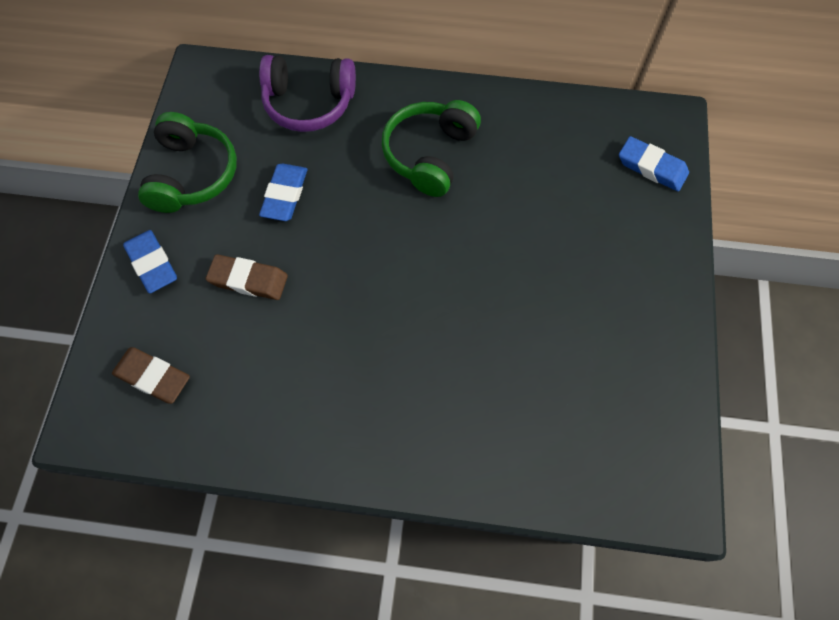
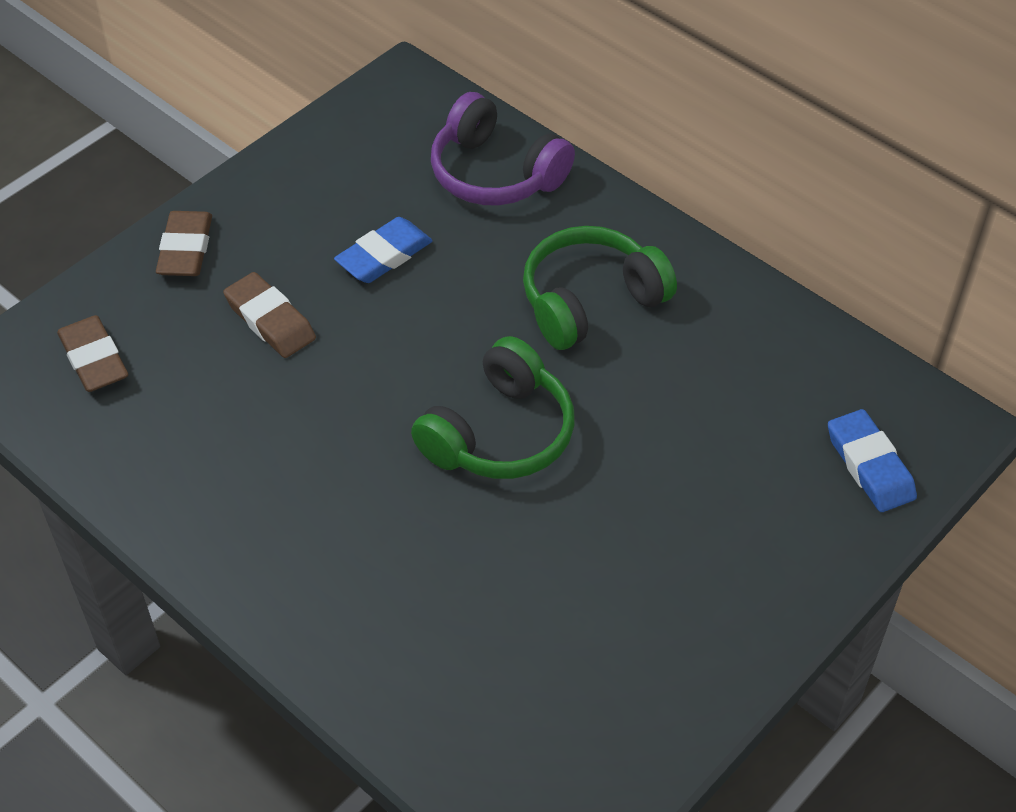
camera: 35 degrees right, 15 degrees down
blue eraser [123,230,177,293] -> brown eraser [156,211,212,276]
green headphones [138,112,237,213] -> green headphones moved to [411,336,575,479]

